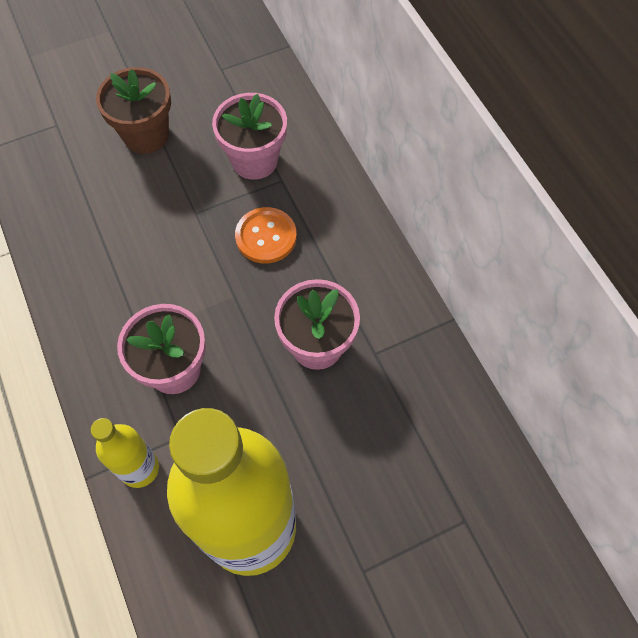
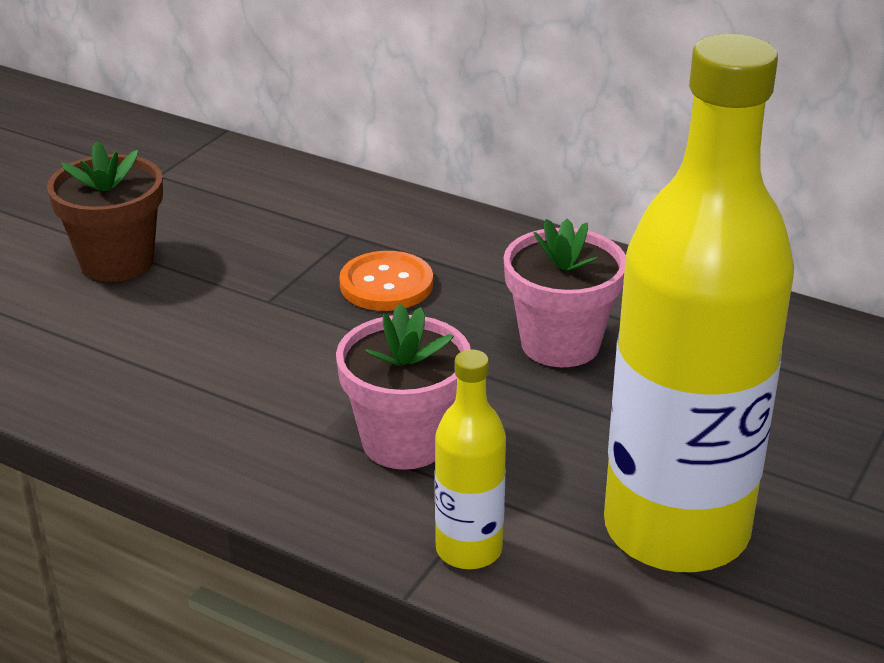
camera: 35 degrees left, 30 degrees down
pink flower pot [212,93,287,180] -> none

